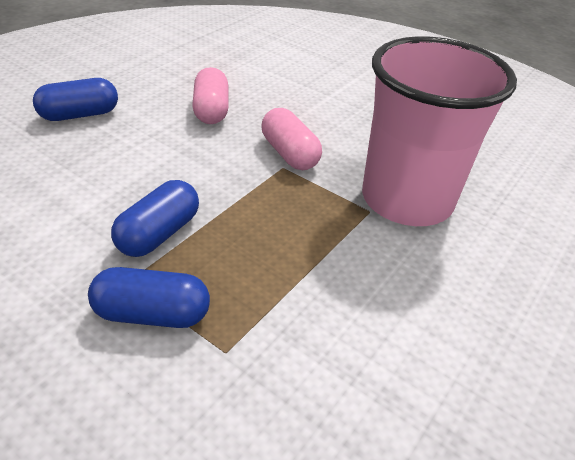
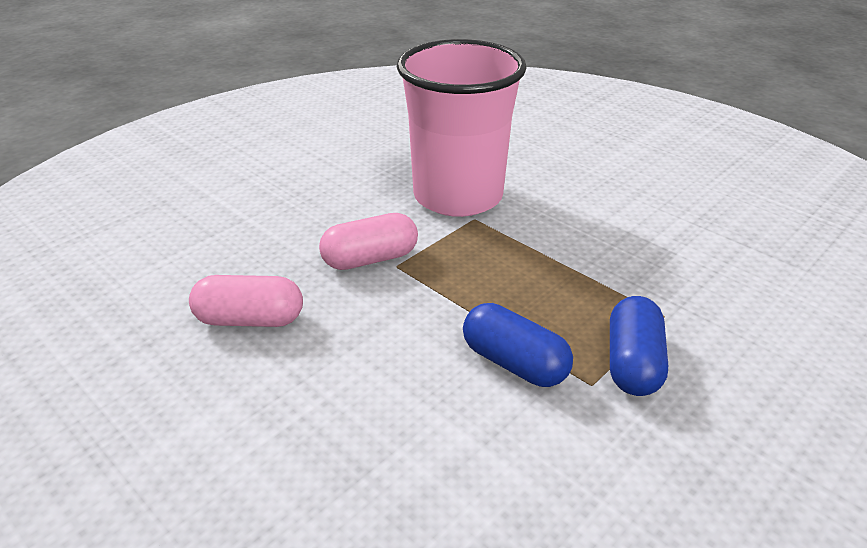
camera: 80 degrees left, 5 degrees down
blue capsule [33,78,118,121] -> none

